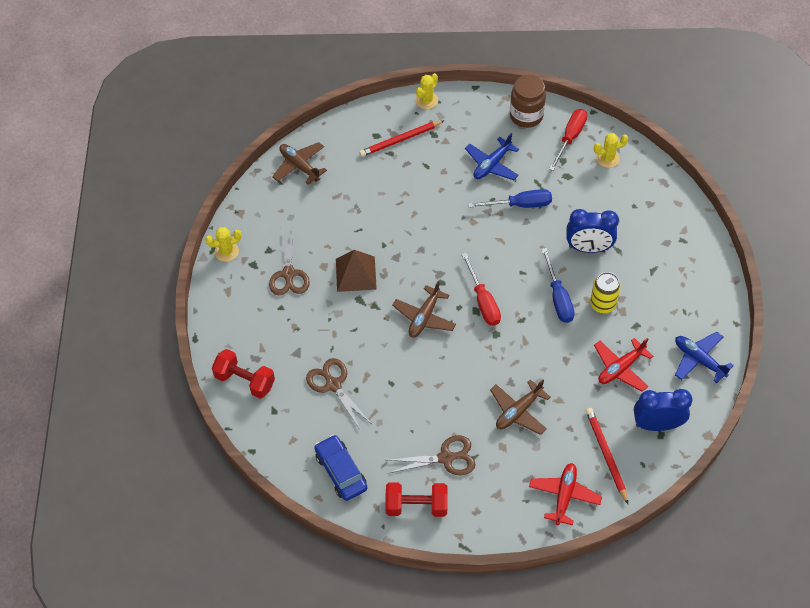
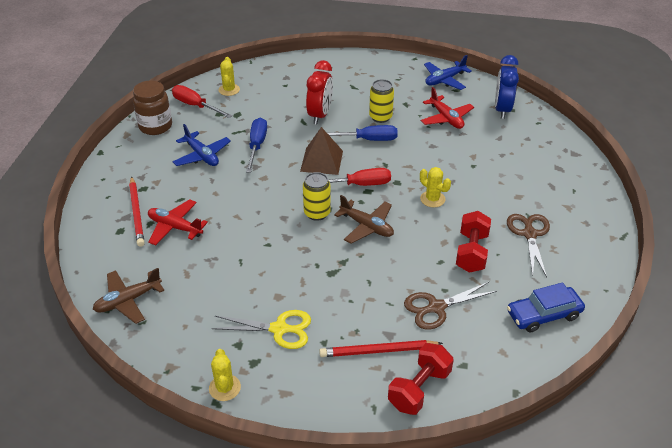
camera: 80 degrees left, 15 degrees down
brown scissors [269,228,310,296] -> yellow scissors [212,310,311,349]
brown pyramid [336,250,377,292] -> brown pyramid moved to [300,127,343,175]
red dumbbell [385,482,448,517] -> red dumbbell moved to [456,211,491,273]
yellow cactus [416,73,438,109] -> yellow cactus moved to [420,167,451,207]
brown plane [490,379,551,435] -> none
red plane [529,463,602,525] -> red plane moved to [148,199,208,246]
blue clock [567,209,619,253] -> red clock [306,60,333,124]
red pencil [586,408,628,504] -> red pencil moved to [319,340,443,357]
none -> yellow can [303,172,331,221]

